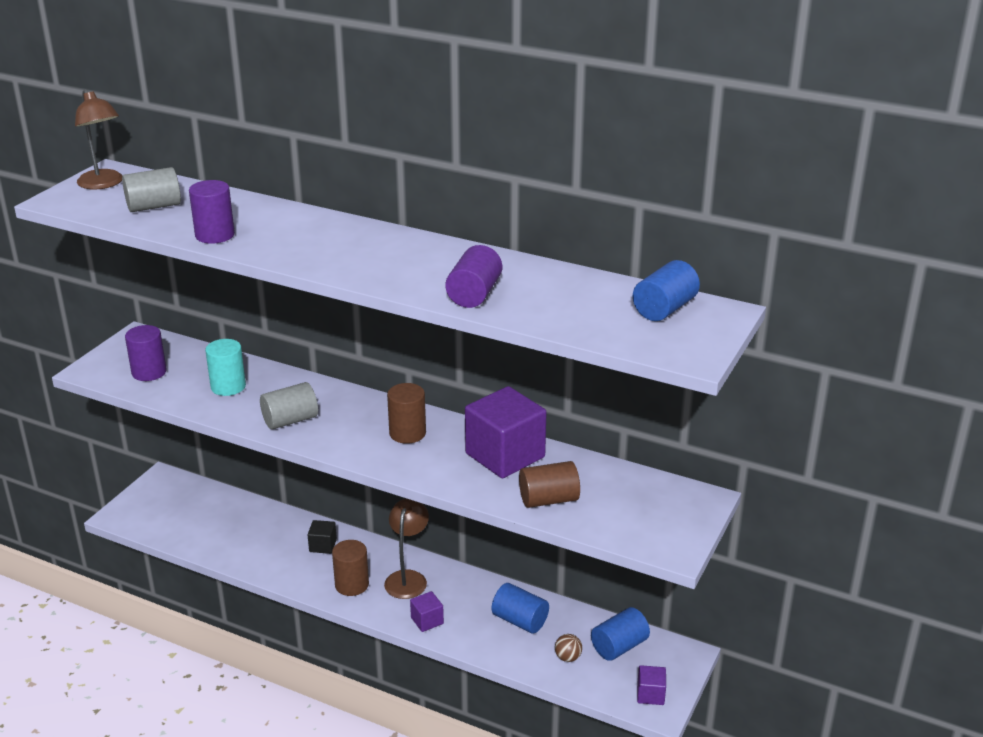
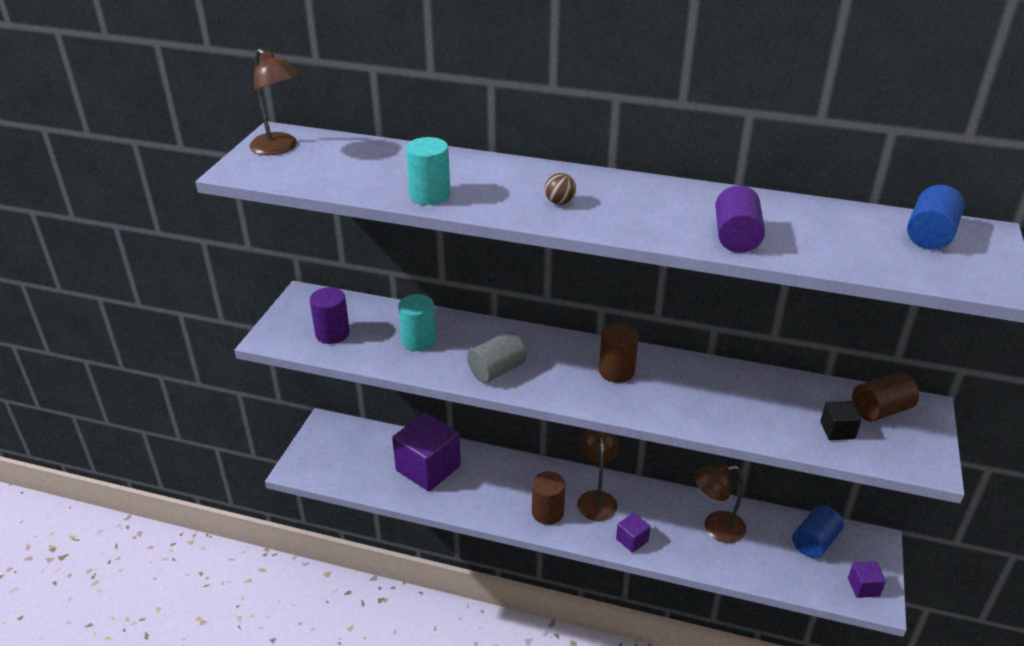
camera: 10 degrees left, 5 degrees up
grey cylinder [122,167,181,212] -> none
purple cylinder [189,180,235,244] -> turquoise cylinder [406,137,450,205]
black cube [308,520,337,554] -> black cube moved to [820,401,862,440]
purple cube [465,386,547,478] -> purple cube moved to [392,412,461,491]
blue cylinder [492,583,549,633] -> brown lamp [694,464,746,543]
brown cylinder [519,461,580,508] -> brown cylinder moved to [852,372,919,422]
brown ball [555,634,582,662] -> brown ball moved to [545,173,576,205]

